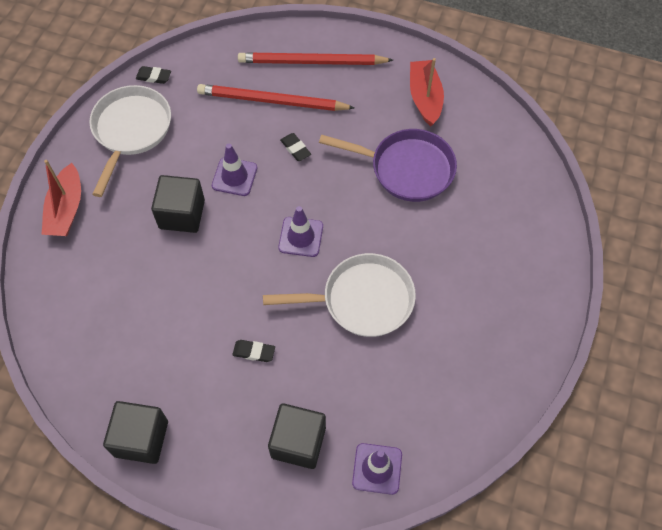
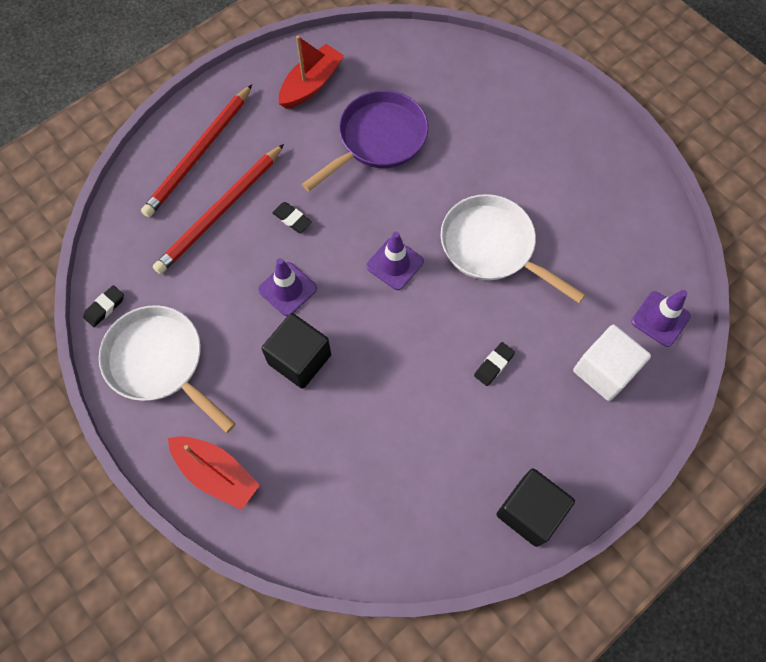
camera: 60 degrees left, 5 degrees up
white pan [263,253,416,337] -> white pan turned 75 degrees counterclockwise [441,194,585,303]
black cube [268,403,326,469] -> white cube [573,325,651,401]
black eraser [280,133,311,161] -> black eraser turned 45 degrees clockwise [272,202,312,233]
red boat [410,58,444,126] -> red boat turned 105 degrees clockwise [279,35,344,109]

